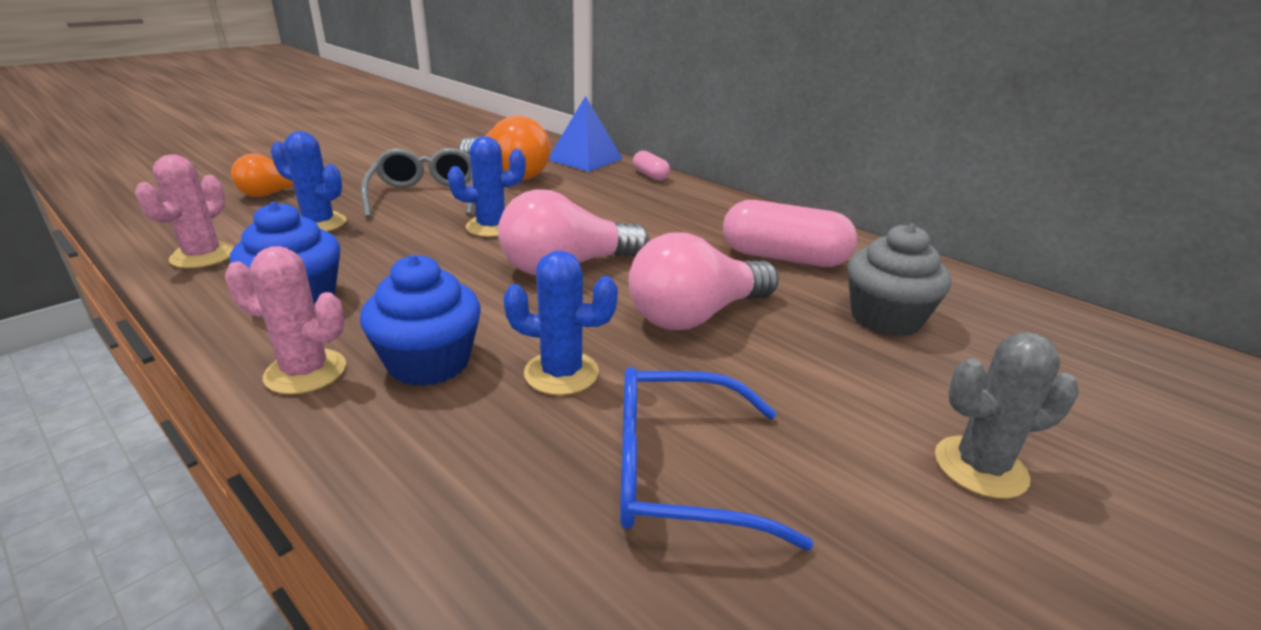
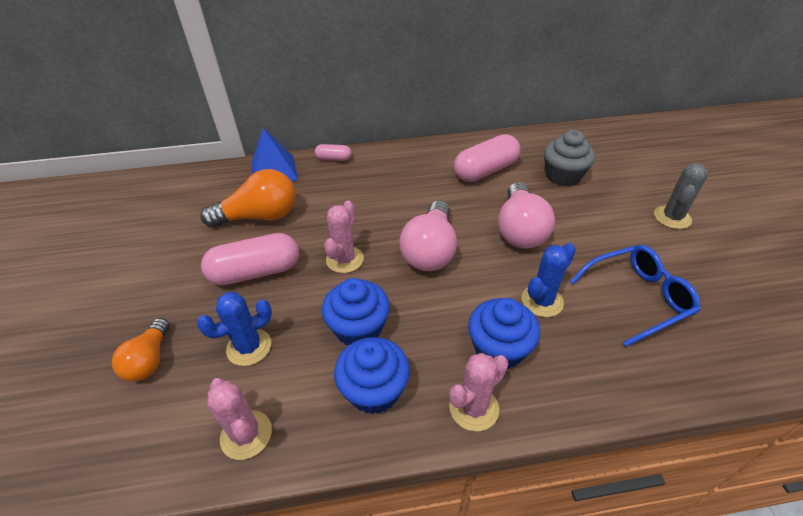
camera: 50 degrees left, 15 degrees up
grey glasses [361,148,474,218] -> pink capsule [201,233,299,286]
blue cactus [448,136,526,237] -> pink cactus [324,200,364,273]
blue glasses [620,367,814,550] -> blue glasses turned 150 degrees counterclockwise [570,245,701,347]
none -> blue cupcake [322,278,390,345]

